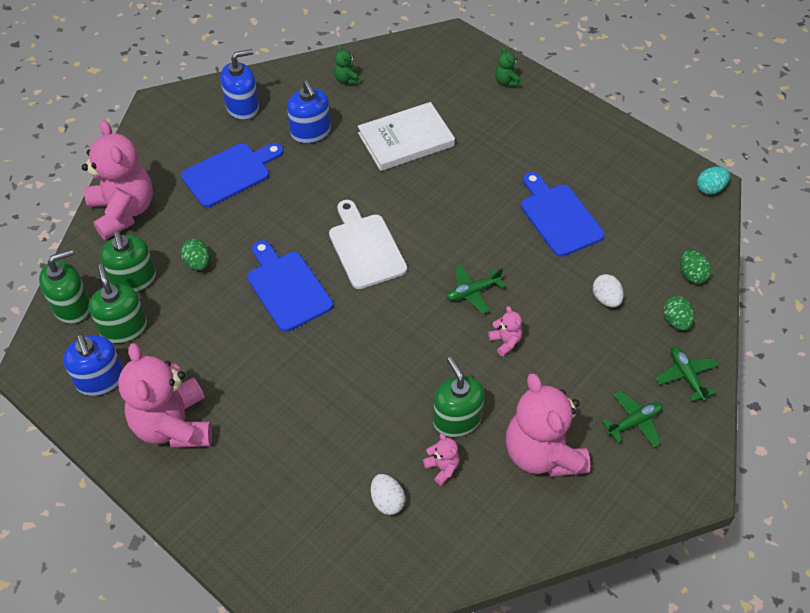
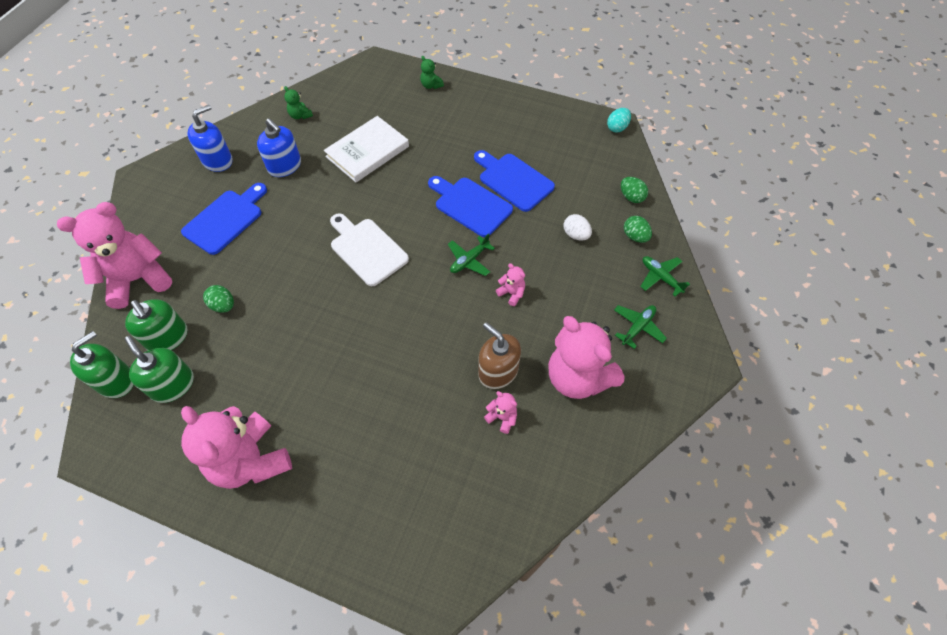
camera: 20 degrees left, 5 degrees up
blue soap dispenser [63,334,123,396] -> none
pink teddy bear [82,120,153,240] -> pink teddy bear turned 75 degrees counterclockwise [57,202,172,309]
blue cutting board [247,240,333,332] -> blue cutting board moved to [428,176,513,237]
white egg [371,474,405,515] -> none
green soap dispenser [433,357,485,437] -> brown soap dispenser [478,322,521,389]

